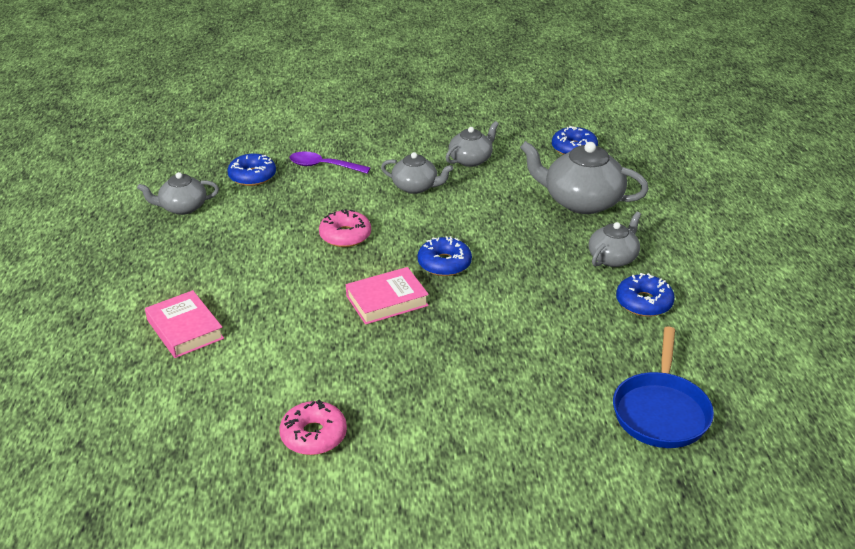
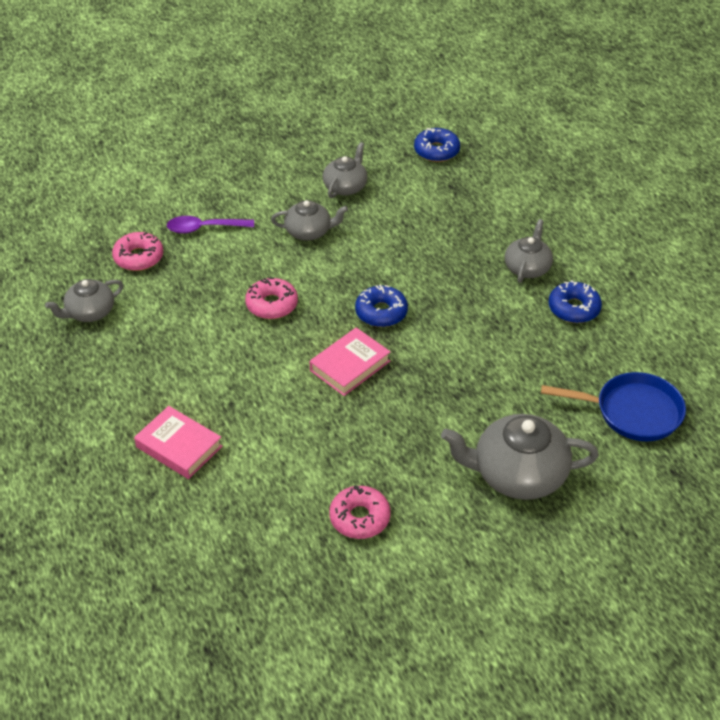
camera: 20 degrees left, 10 degrees up
blue donut [227,154,276,186] -> pink donut [112,232,163,271]
grey teapot [520,141,649,214] -> grey teapot moved to [441,414,599,500]
blue pan [613,326,714,448] -> blue pan turned 75 degrees counterclockwise [541,372,686,441]

